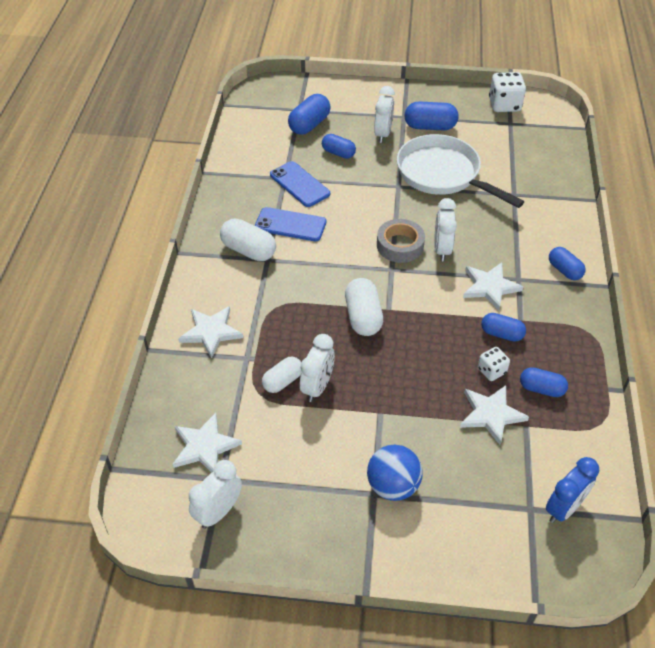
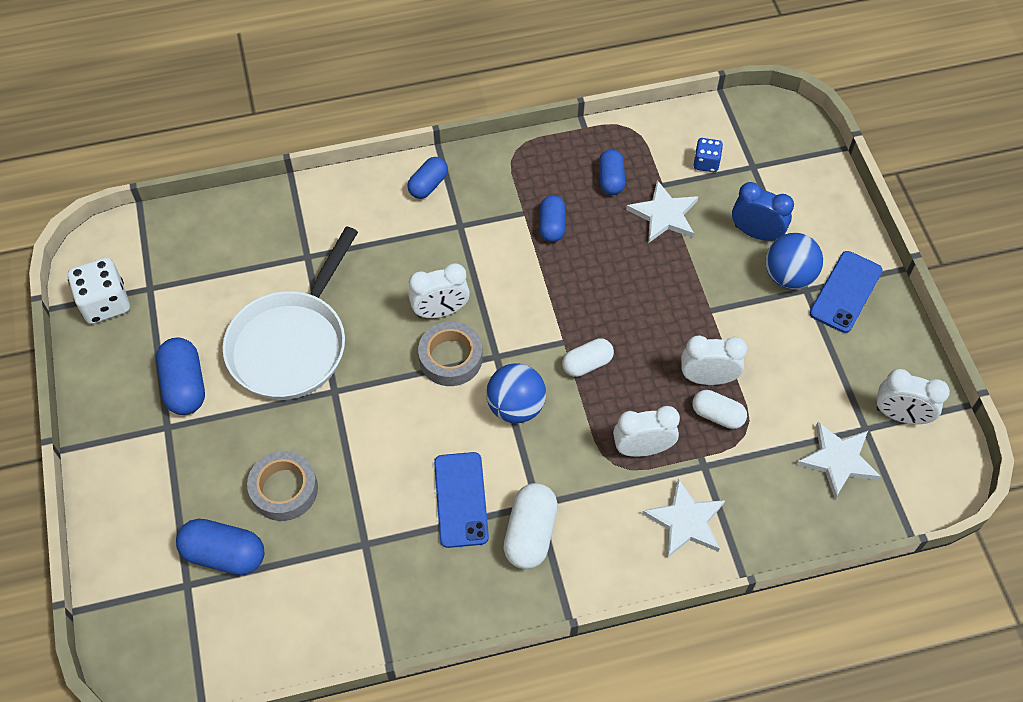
camera: 110 degrees left, 10 degrees up
blue phone [270,161,330,207] -> blue phone moved to [809,251,883,333]
blue capsule [322,134,356,159] -> grey tape [247,451,318,521]
white capsule [345,278,383,336] -> white capsule [562,338,614,377], size x0.67
white clock [374,86,395,143] -> white clock moved to [613,406,680,457]
white star [463,263,523,311] -> none
white dice [478,347,510,381] -> none
blue clock [546,457,599,523] -> blue clock moved to [732,182,794,241]
none -> blue ball [486,363,546,423]
none -> blue dice [694,138,723,172]

